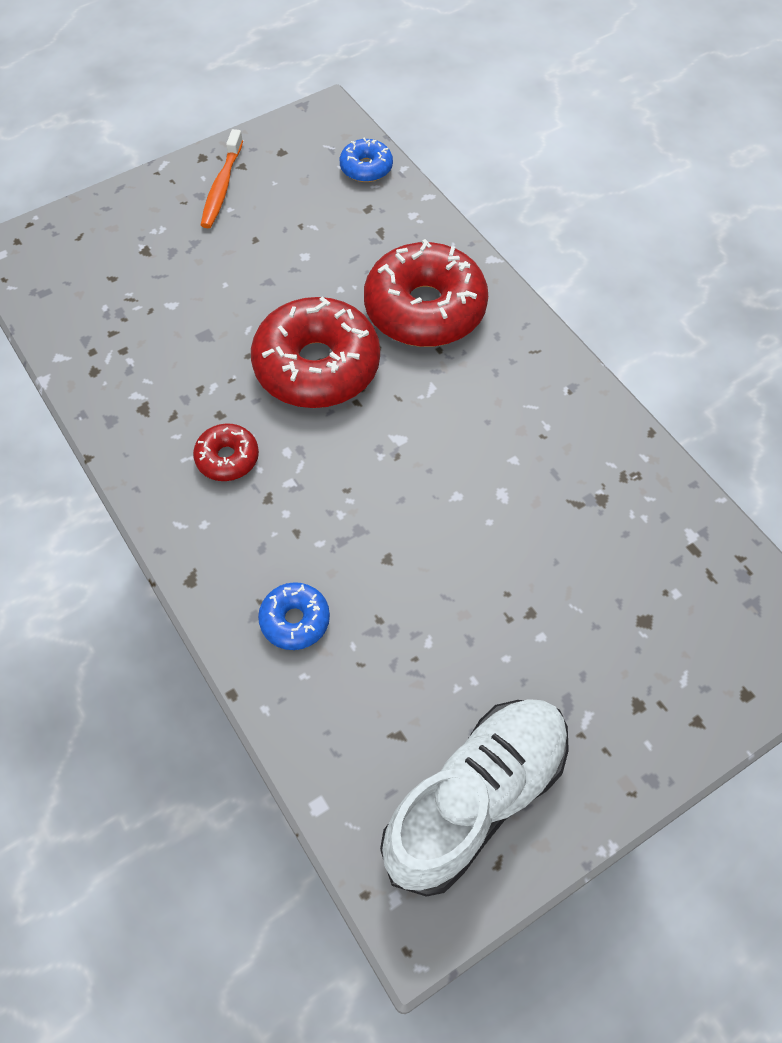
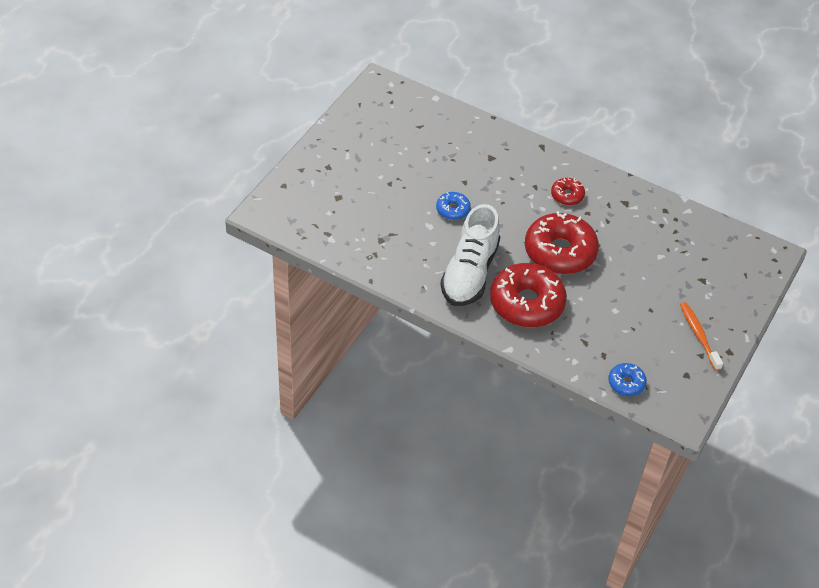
camera: 150 degrees right, 10 degrees down
blue donut [258,582,330,650] -> blue donut moved to [436,192,471,220]
white shoe [380,699,569,897] -> white shoe moved to [440,204,500,306]

